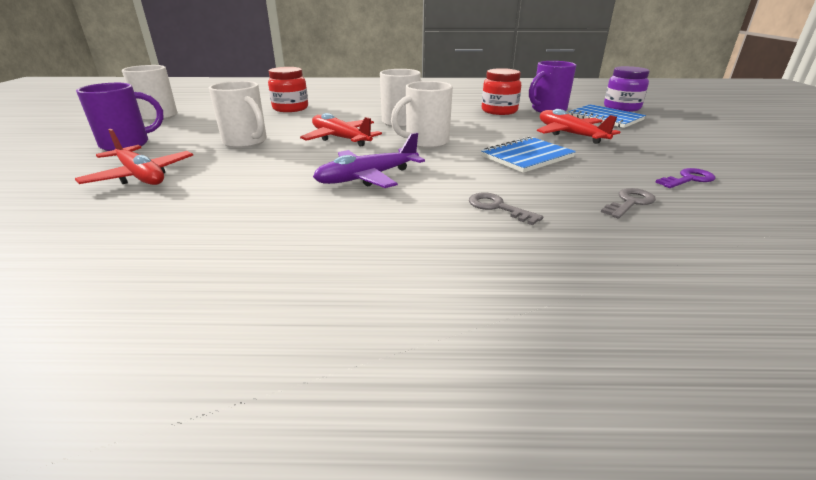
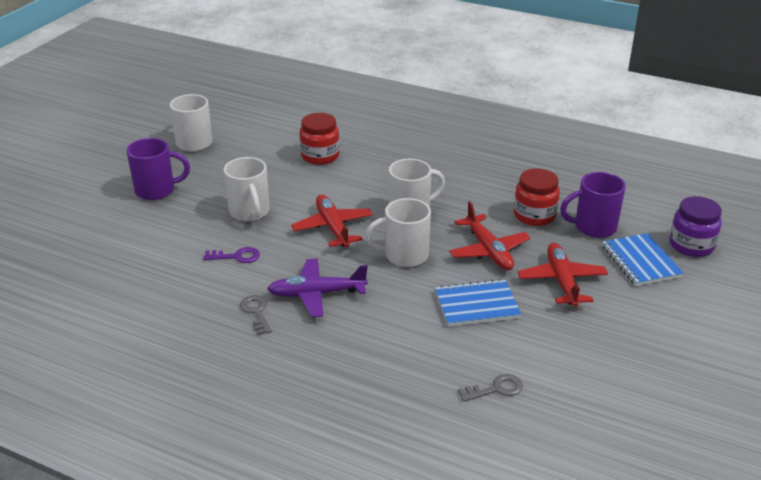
camera: 25 degrees right, 5 degrees up
red plane [75,129,193,185] -> red plane moved to [449,201,530,270]
grey key [469,192,543,225] -> grey key moved to [240,295,272,335]
purple key [655,168,716,188] -> purple key moved to [203,247,260,263]

